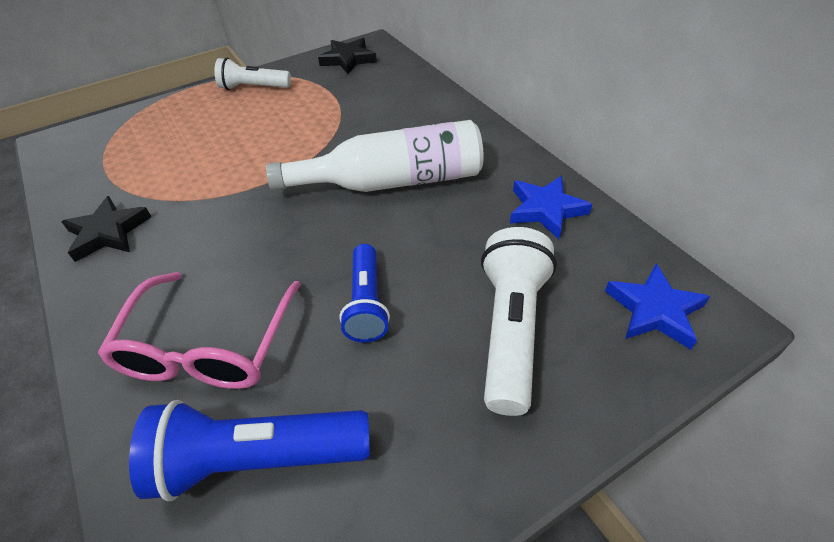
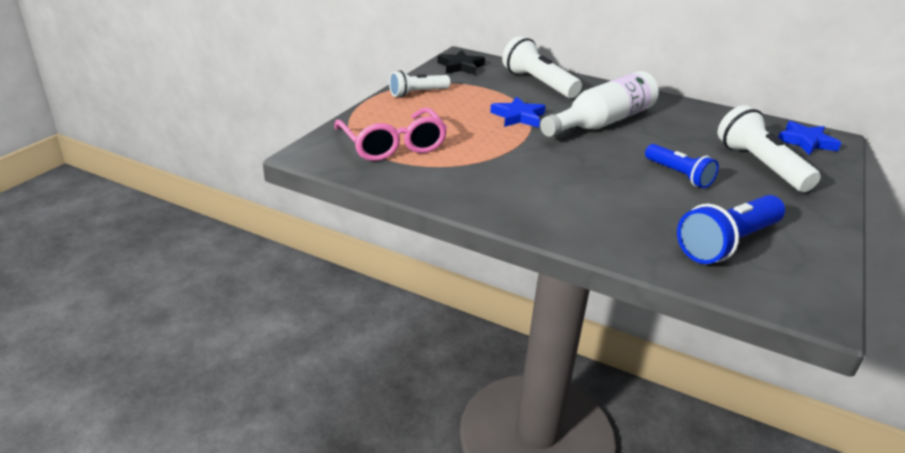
camera: 35 degrees left, 15 degrees down
black star [61,196,151,262] -> none
pink glasses [98,272,301,389] -> pink glasses moved to [334,108,447,161]
blue star [510,176,592,239] -> blue star moved to [490,96,546,128]
none -> white flashlight [502,36,582,98]

